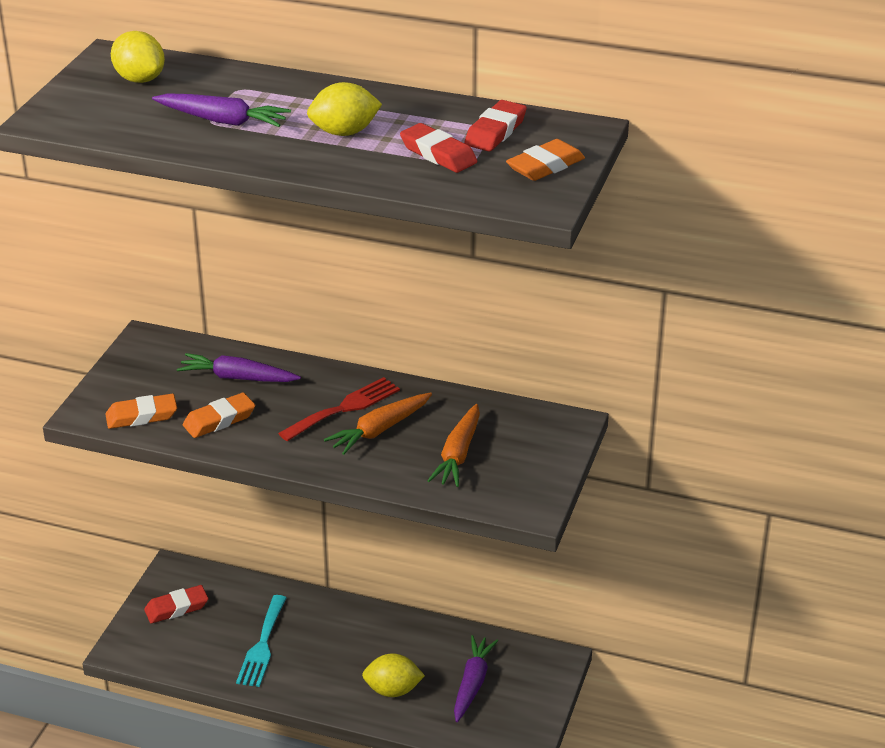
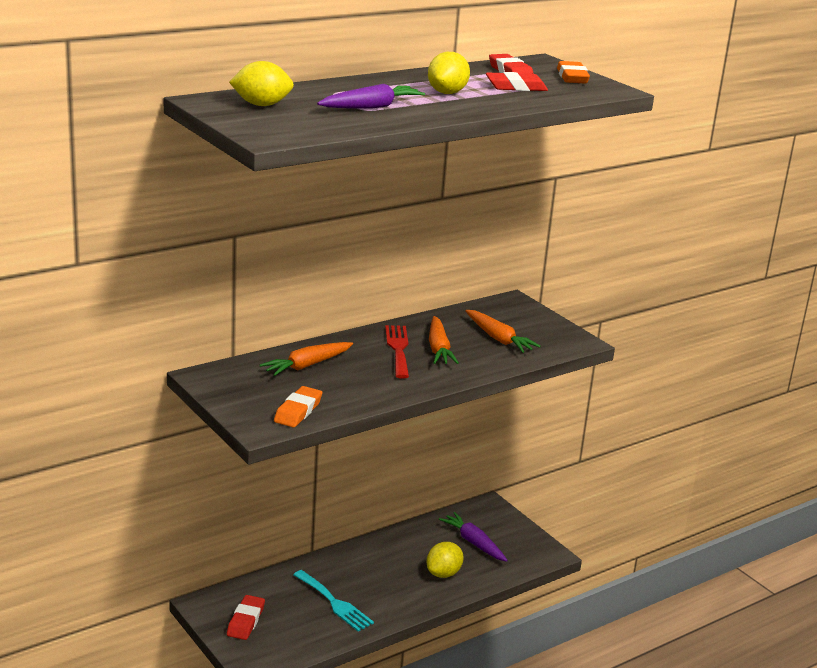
camera: 55 degrees left, 10 degrees down
purple carrot [177,353,301,382] -> orange carrot [260,342,353,376]
orange eraser [183,393,255,438] -> none

